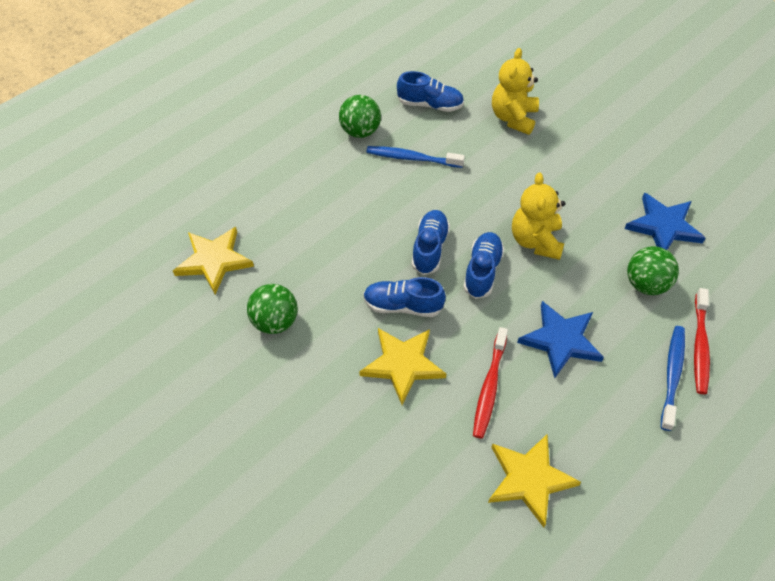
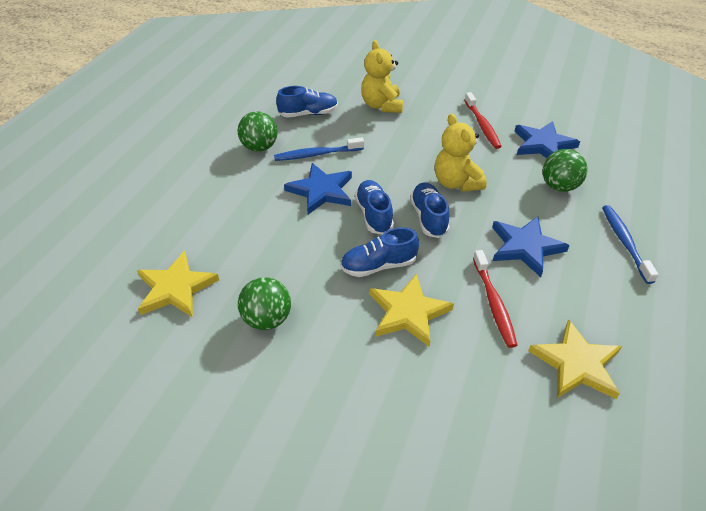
camera: 25 degrees left, 10 degrees down
red toothbrush [694,288,710,394] -> red toothbrush moved to [464,92,502,149]
none -> blue star [284,163,352,214]

